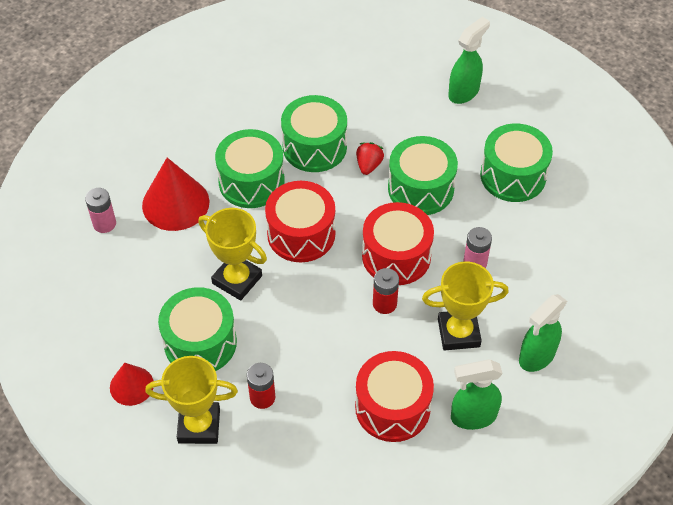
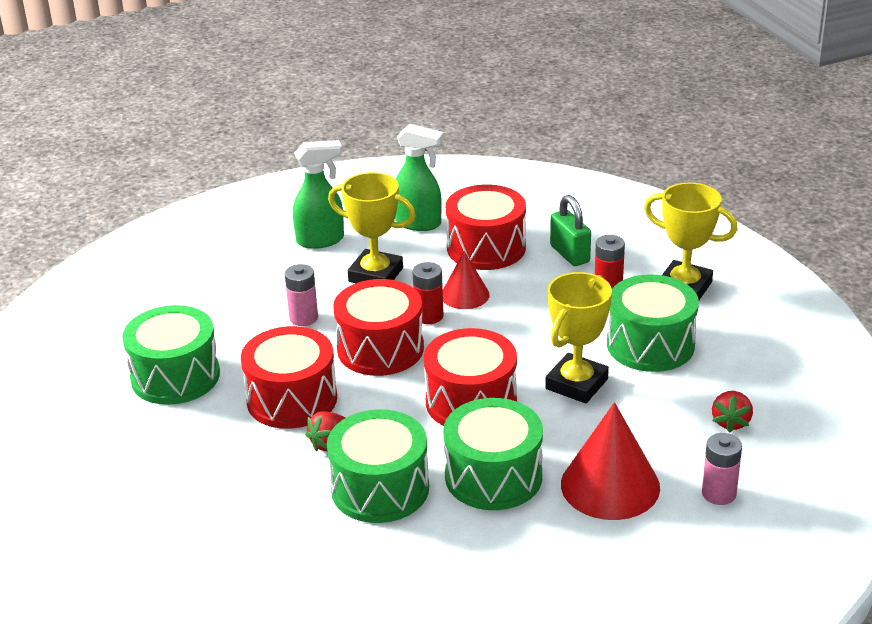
camera: 150 degrees left, 20 degrees down
red cone [110,363,154,406] -> red cone moved to [443,251,490,309]
yellow trophy [198,208,267,301] -> yellow trophy turned 60 degrees clockwise [545,272,612,403]
green drum [388,136,458,215] -> red drum [241,326,337,429]
green spray bottle [448,17,490,104] -> none
none -> green padlock [550,195,591,266]
none -> red strawberry [712,391,753,433]

